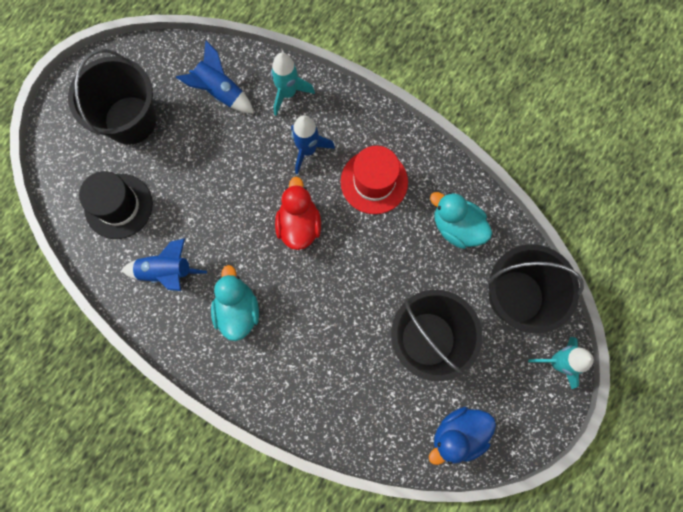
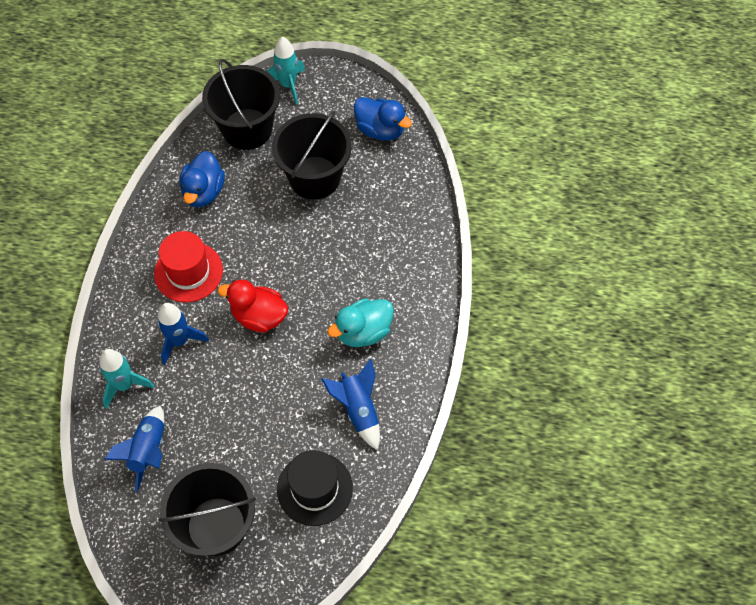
camera: 115 degrees left, 15 degrees down
red duck [275,177,321,250] -> red duck turned 45 degrees clockwise [218,280,288,333]
turquoise duck [430,192,492,249] -> blue duck [179,151,225,207]

